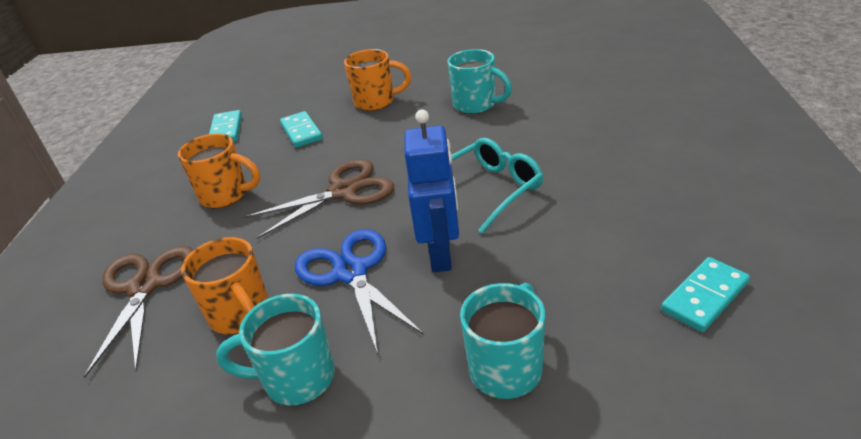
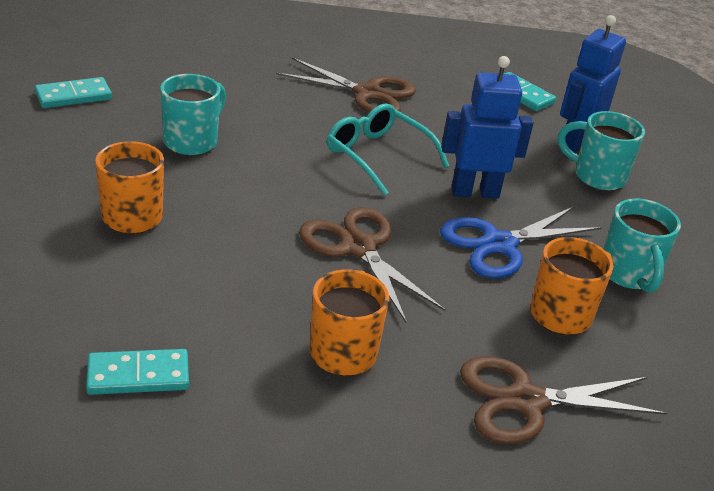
camera: 100 degrees left, 0 degrees up
turquoise domino [280,111,323,148] -> turquoise domino moved to [35,77,112,108]
none -> brown scissors [276,58,416,113]
none -> blue robot [560,15,626,153]

